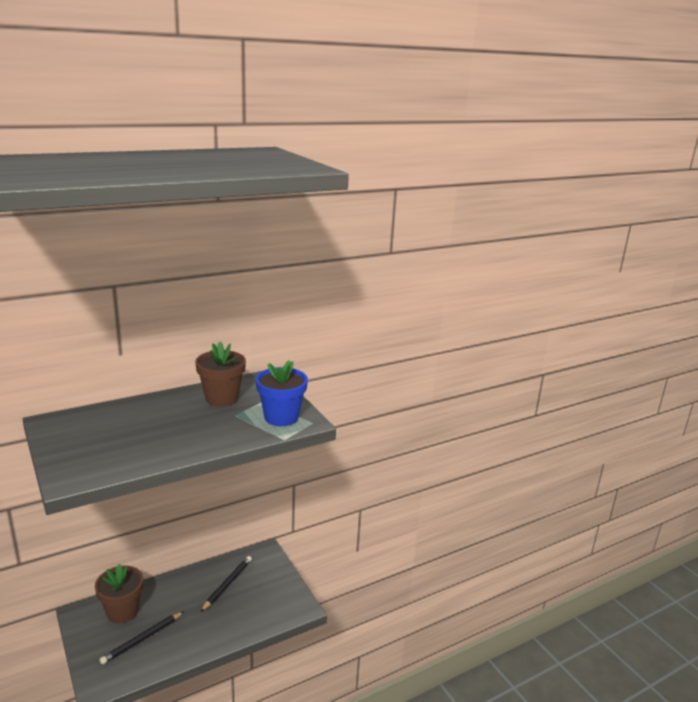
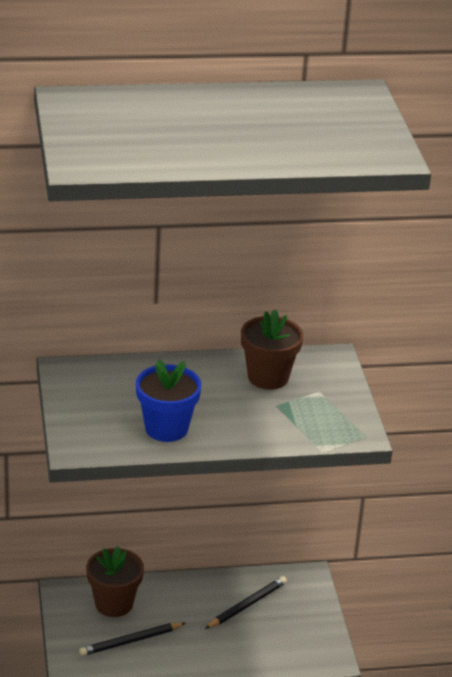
camera: 20 degrees right, 10 degrees up
blue flower pot [256,360,308,426] -> blue flower pot moved to [136,360,202,442]

